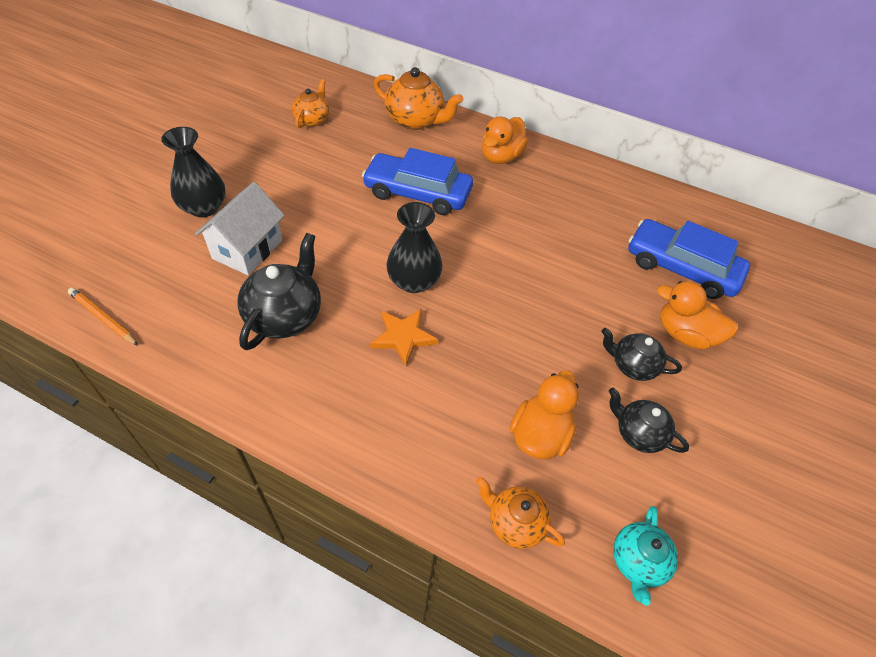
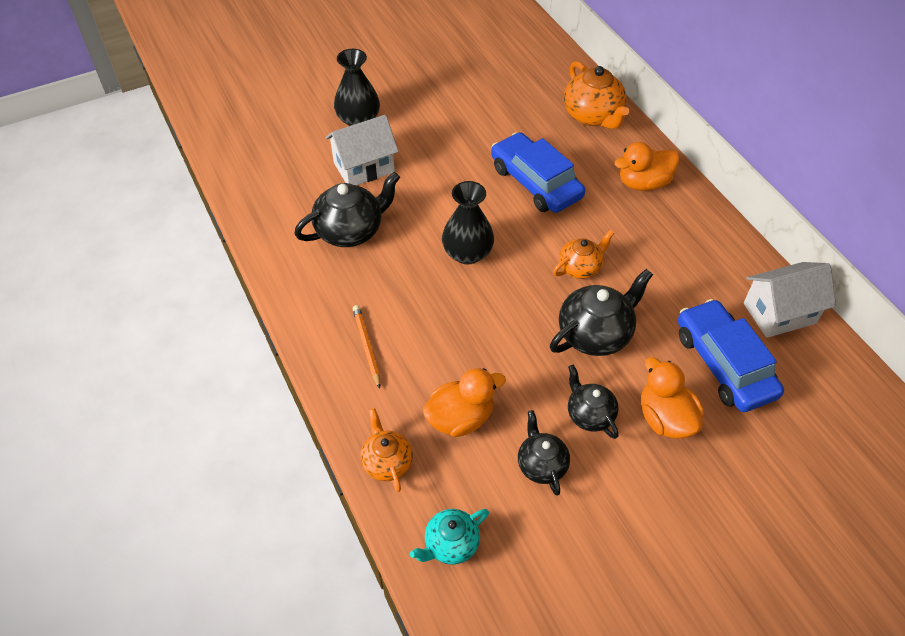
camera: 40 degrees right, 0 degrees up
orange pencil [68,288,138,346] -> orange pencil moved to [353,305,380,389]
orange teapot [292,79,330,128] -> orange teapot moved to [553,230,614,279]
orange star [370,309,438,366] -> none
none -> black teapot [550,269,653,356]
none -> white house [744,262,836,338]

